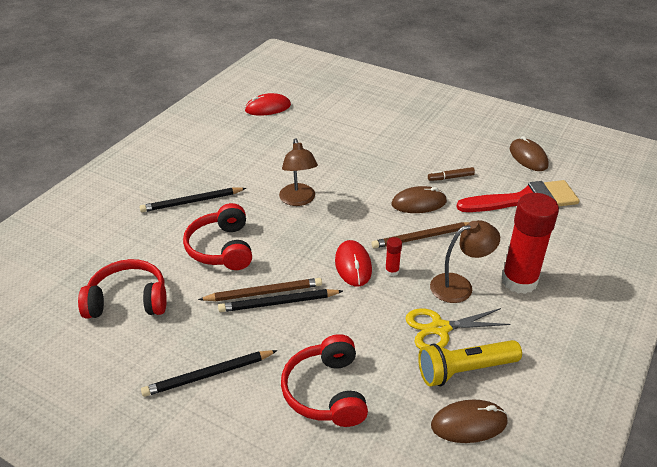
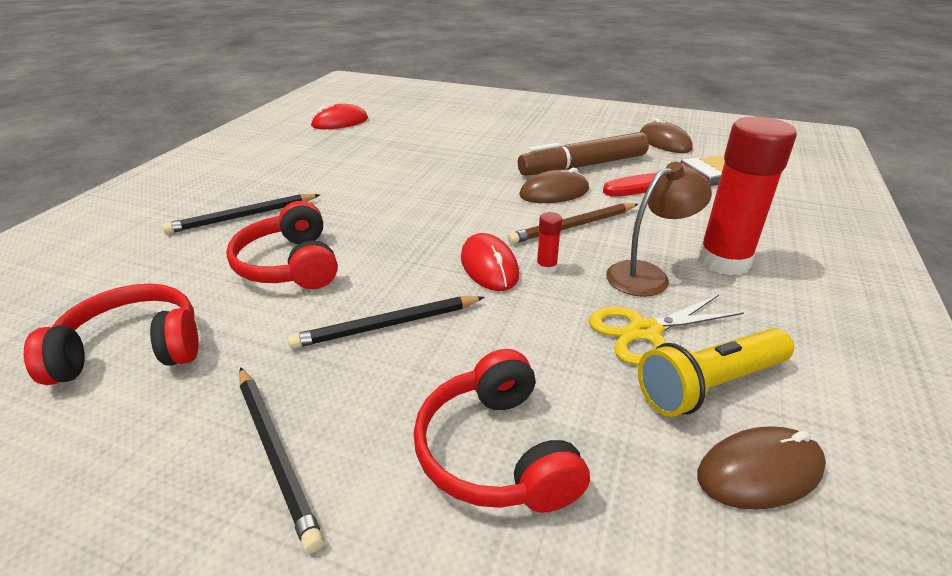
camera: 10 degrees left, 5 degrees down
black pencil [141,350,278,397] -> black pencil turned 90 degrees counterclockwise [239,367,324,553]
brown pencil [198,278,322,301] -> none
brown lamp [279,138,318,206] -> none
brown marker [428,167,475,181] -> brown marker [518,132,649,176], size x2.32

